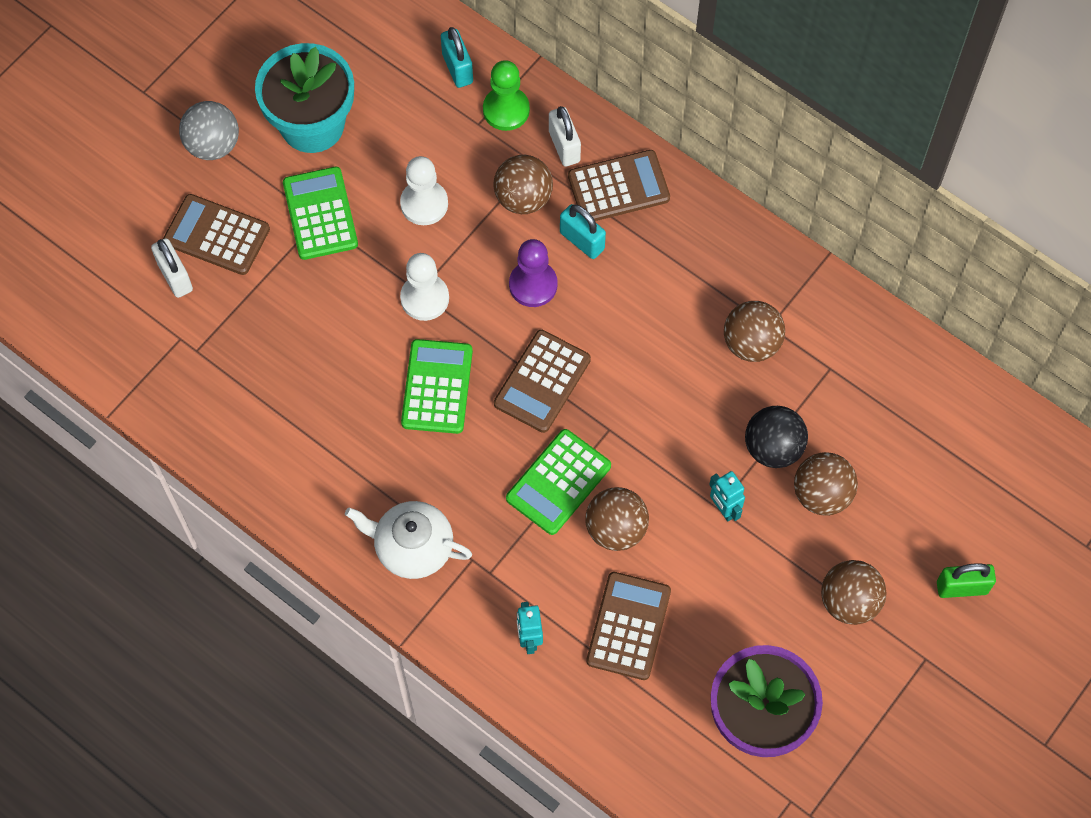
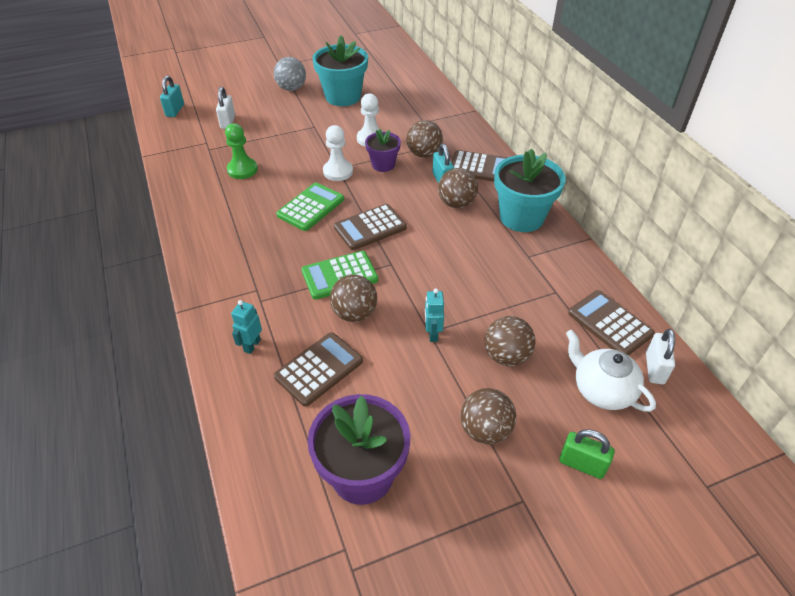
camera: 30 degrees right, 20 degrees down
brown calculator [163,194,270,275] -> brown calculator moved to [568,290,655,356]
green calculator [283,167,358,260] -> none
white teapot [345,501,472,579] -> white teapot moved to [566,330,656,412]
turquoise padlock [441,27,473,88] -> turquoise padlock moved to [160,76,184,117]
green pawn [483,60,530,131] -> green pawn moved to [225,123,258,179]
purple pawn [509,239,558,307] -> none
white padlock [549,106,581,167] -> white padlock moved to [646,329,675,384]
brown ball [724,301,785,362] -> brown ball moved to [438,168,478,208]
black ball [745,406,808,468] -> none
none -> purple flower pot [365,129,401,172]
none -> turquoise flower pot [494,148,566,232]

